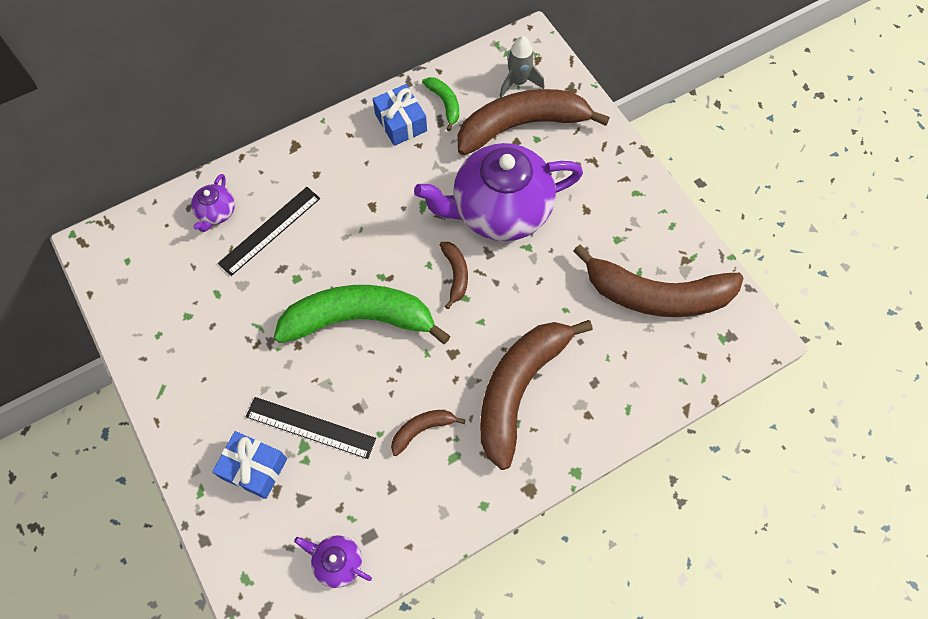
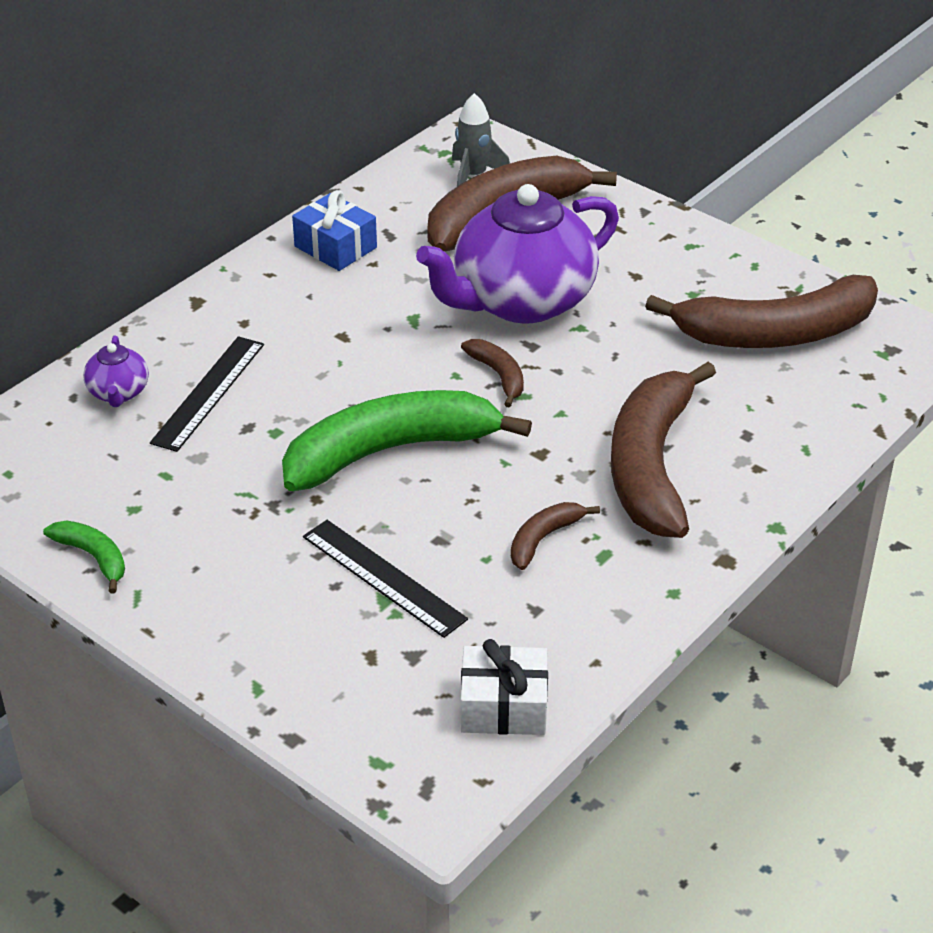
camera: 20 degrees left, 25 degrees down
blue gift [212,431,287,499] -> none
black ruler [246,397,376,459] -> black ruler turned 45 degrees clockwise [303,520,468,638]
purple teapot [294,535,372,588] -> white gift [461,639,548,735]
green banana [422,77,459,131] -> green banana moved to [43,520,125,594]

